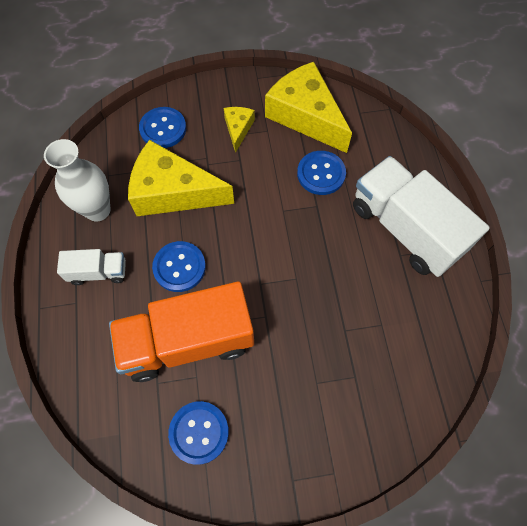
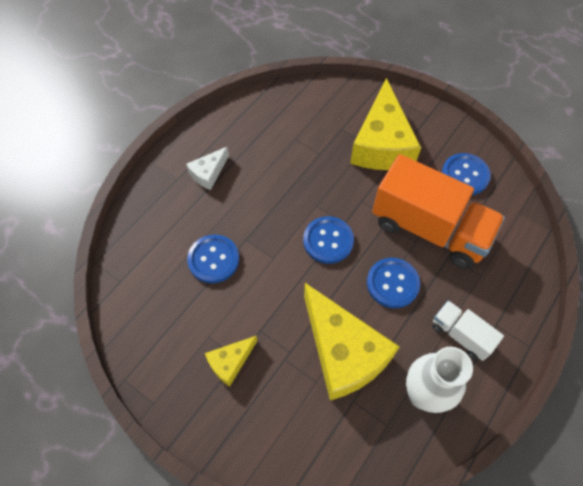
camera: 135 degrees left, 5 degrees down
blue button [139,107,186,148] -> blue button moved to [303,216,354,264]
yellow cheese [265,62,352,153] -> yellow cheese moved to [350,78,421,170]
white truck [353,156,490,277] -> white cheese [186,147,229,190]

